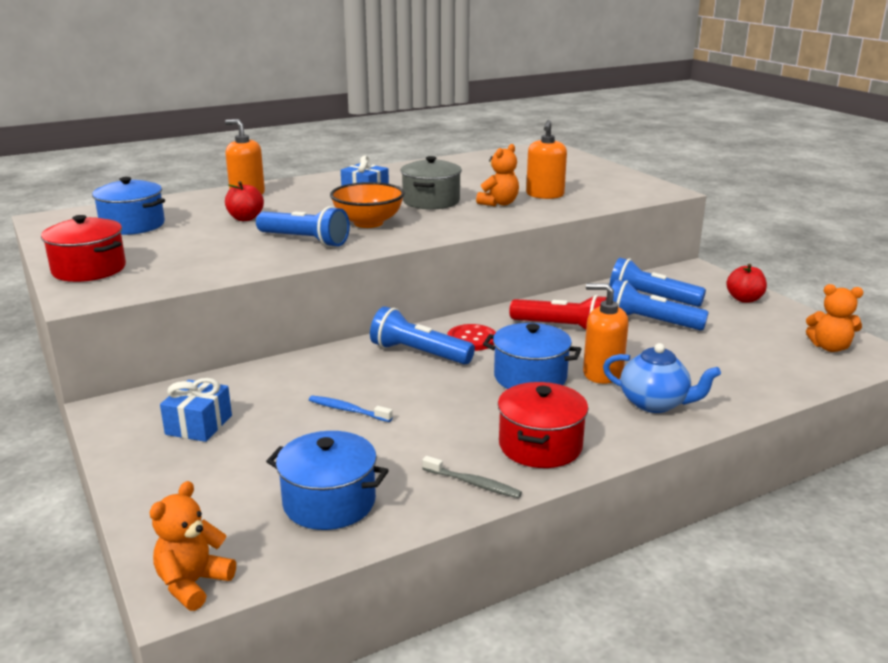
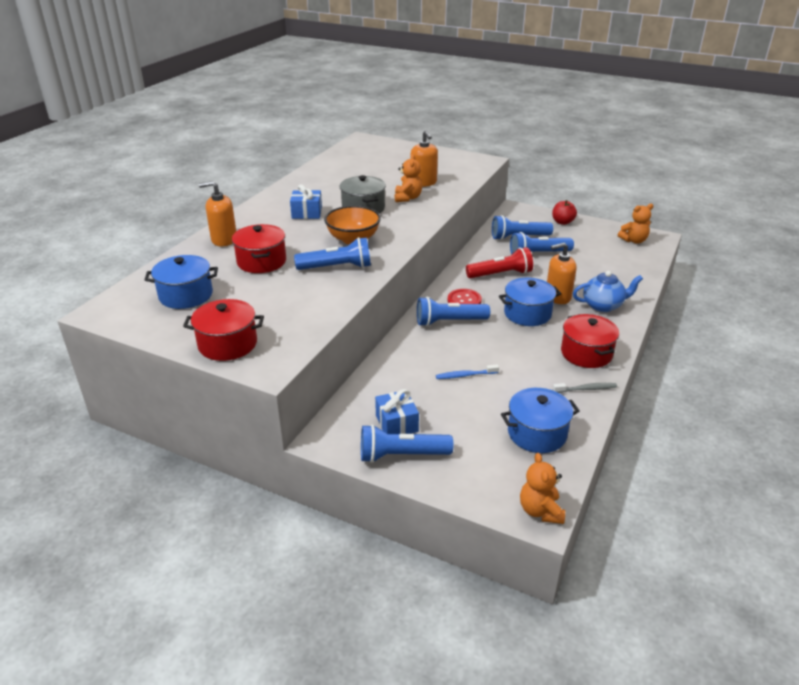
camera: 35 degrees left, 10 degrees up
red apple [225,181,264,221] -> red pot [232,224,286,273]
none -> blue flashlight [361,424,453,463]

